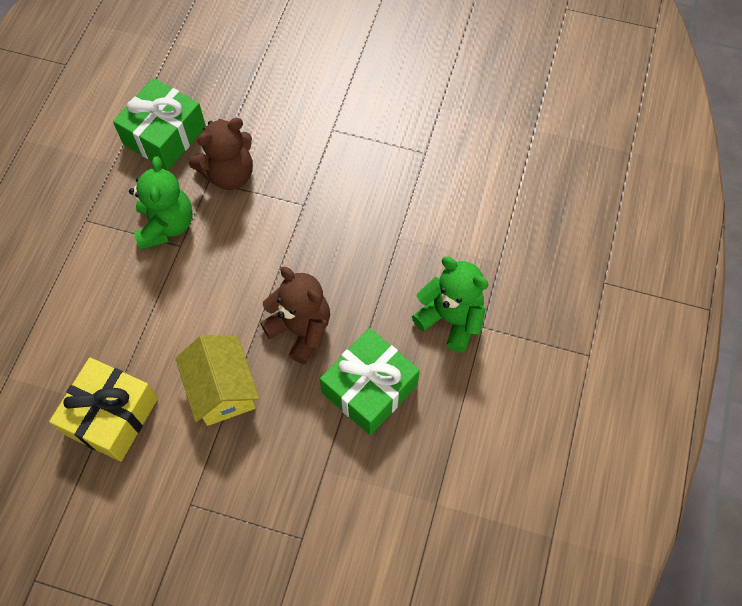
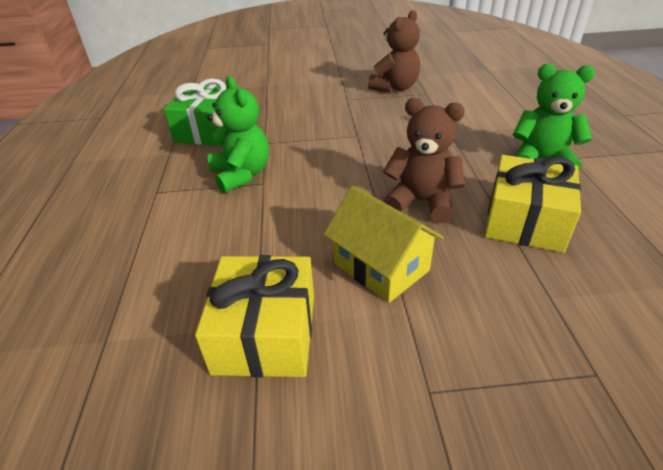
camera: 20 degrees left, 25 degrees down
brown teddy bear [189,118,253,190] -> brown teddy bear moved to [368,10,420,92]
green gift [320,328,420,435] -> yellow gift [485,155,581,253]

